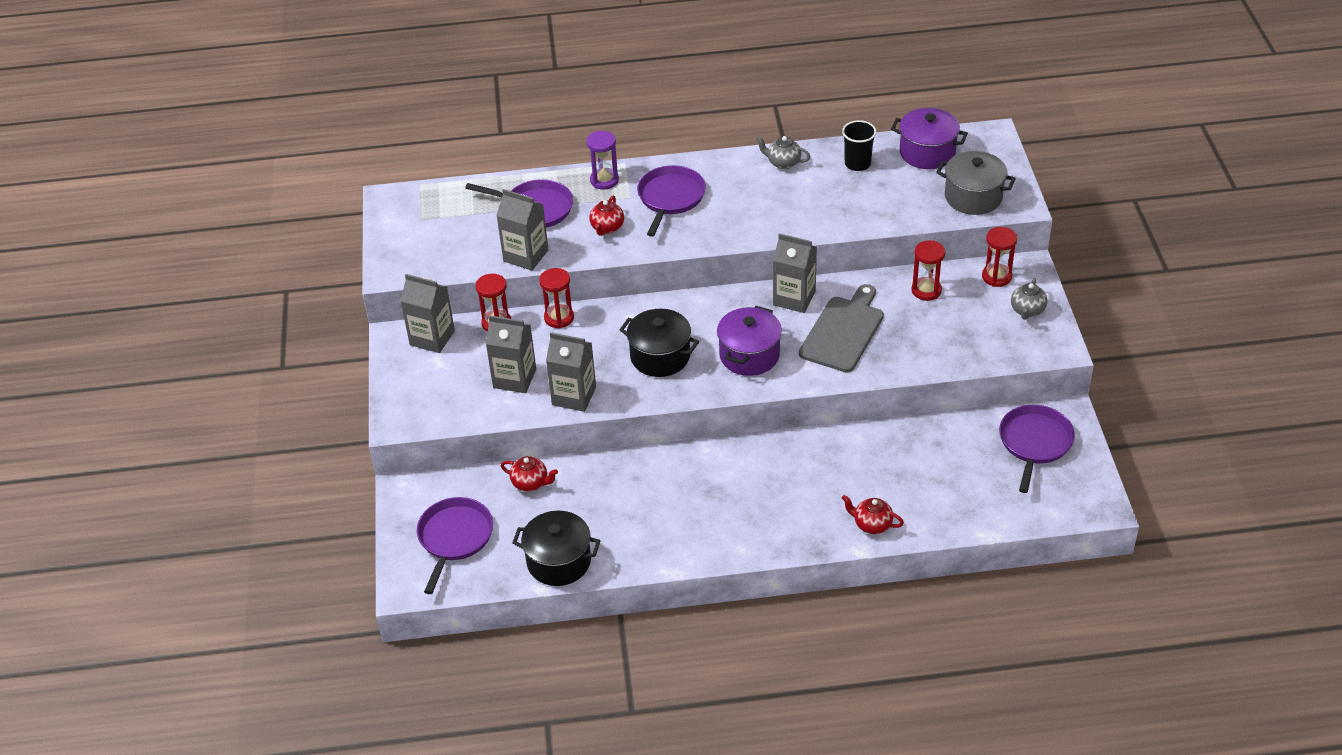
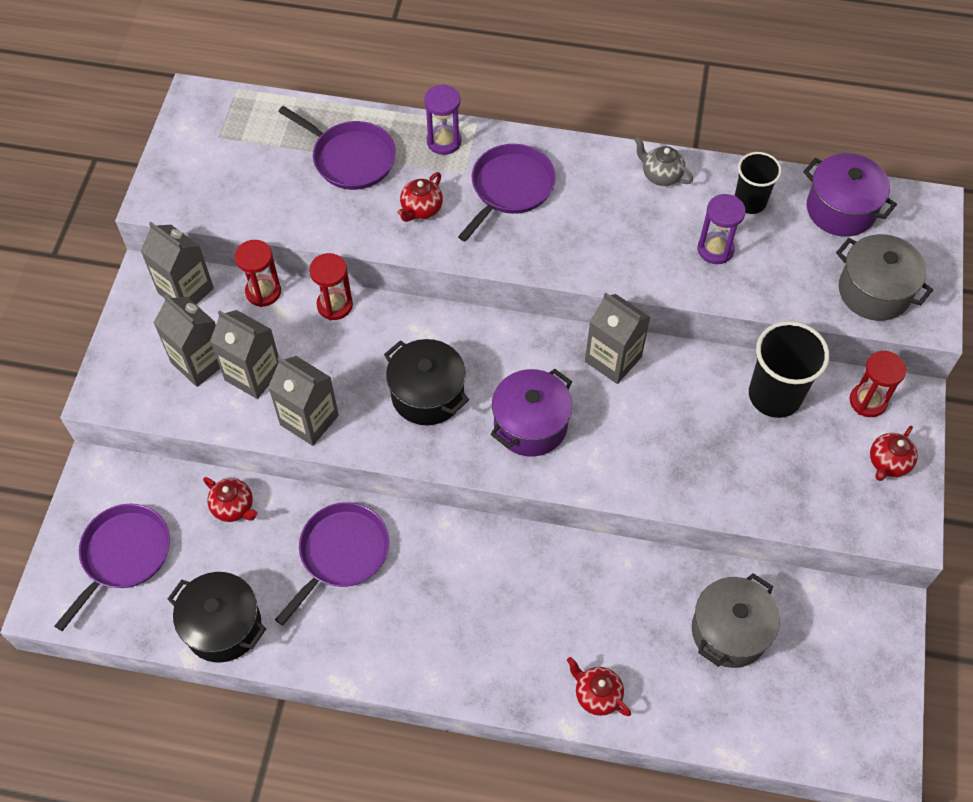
camera: 15 degrees right, 15 degrees up
grey carton [496,189,548,271] -> grey carton moved to [154,294,220,387]
grey cutting board [799,284,884,372] -> none
red hourglass [912,240,945,301] -> black cup [749,321,829,418]
purple pan [999,405,1075,493] -> purple pan moved to [275,502,389,626]
grey teapot [1011,278,1047,320] -> red teapot [870,426,918,481]
none -> grey pot [692,573,780,668]
none -> purple hourglass [697,194,746,264]

